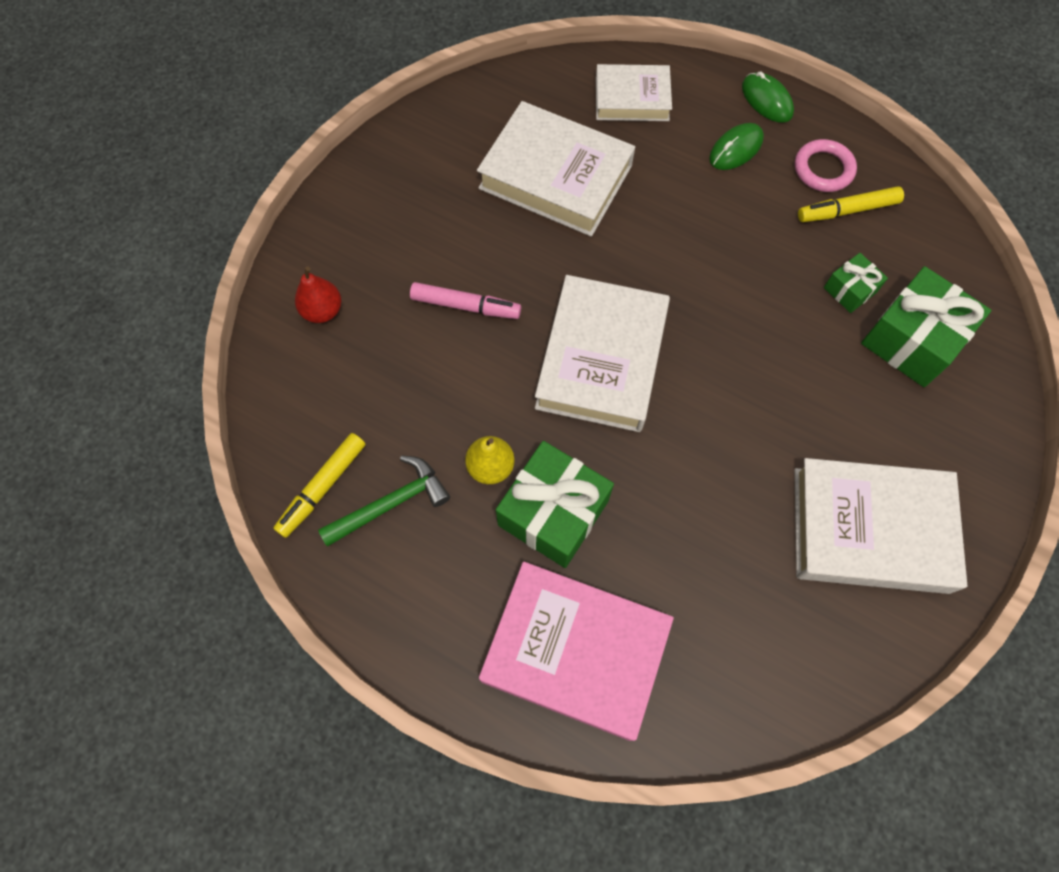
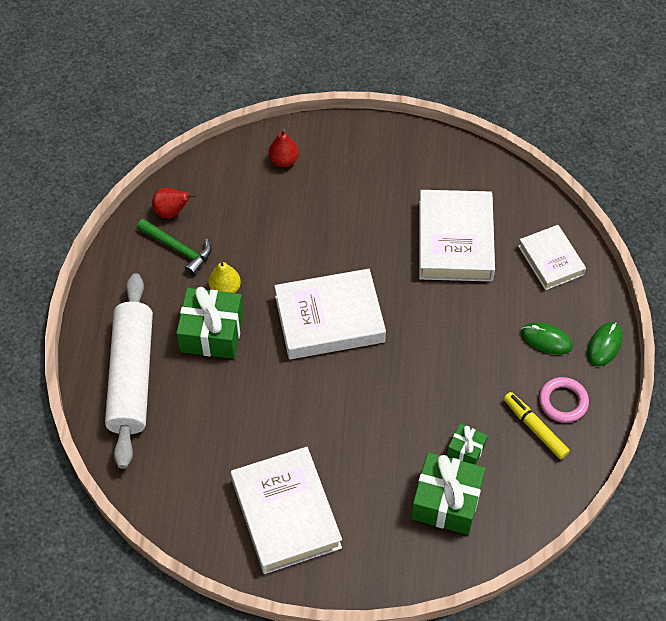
camera: 65 degrees right, 10 degrees down
yellow marker [273,433,366,538] -> red pear [152,188,197,219]
pink marker [410,282,521,319] -> none
pink book [479,562,674,741] -> white rolling pin [105,273,153,469]

